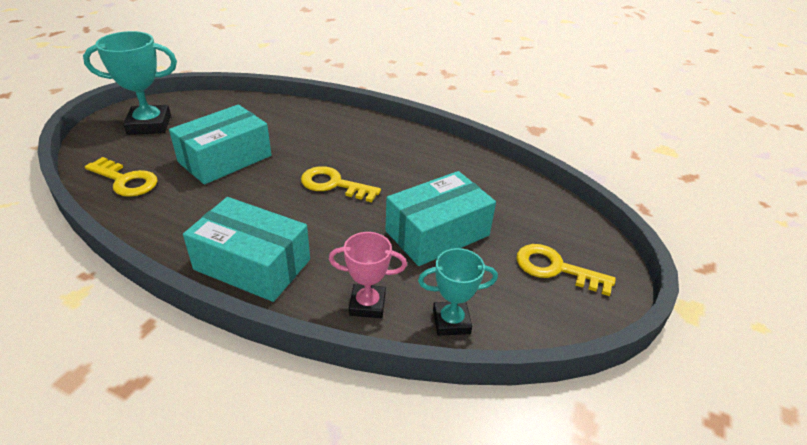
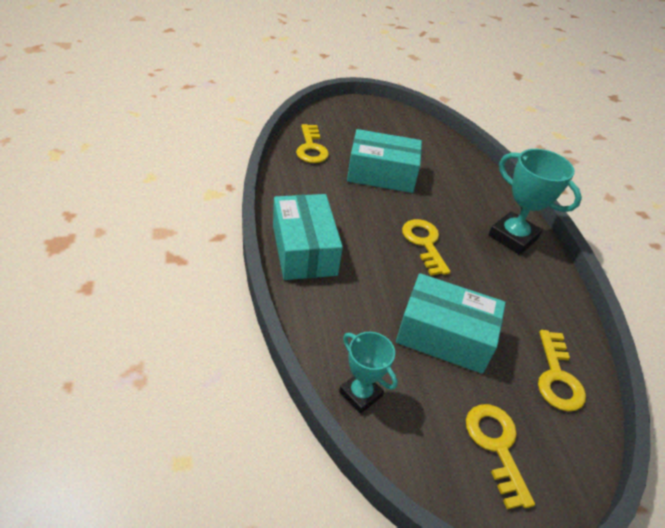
camera: 50 degrees right, 5 degrees up
turquoise trophy [83,31,177,135] -> turquoise trophy moved to [489,149,582,255]
pink trophy [329,232,407,318] -> none
none -> yellow key [538,330,586,411]

